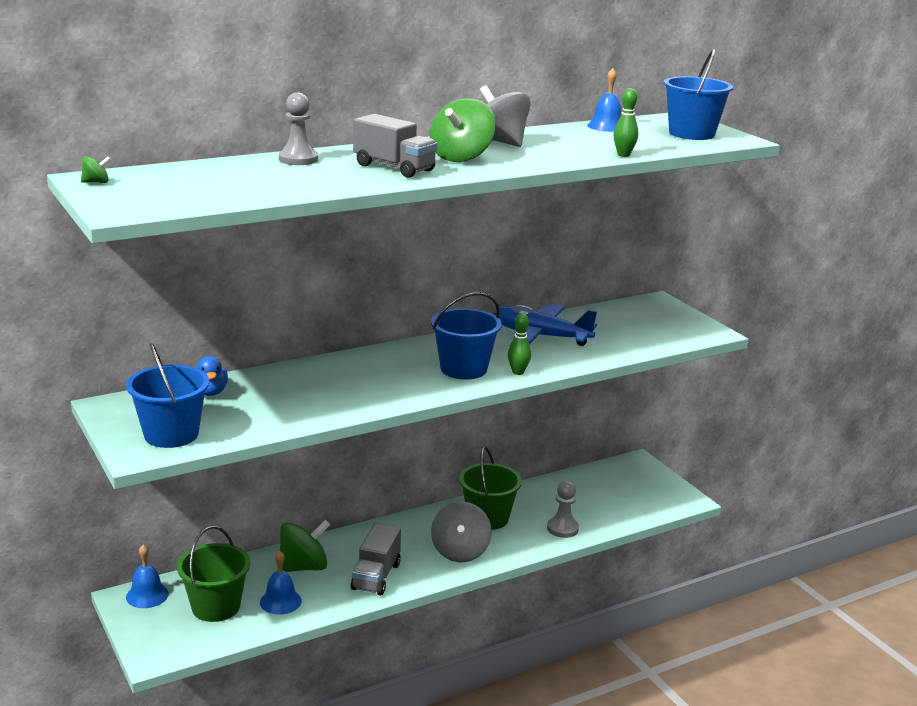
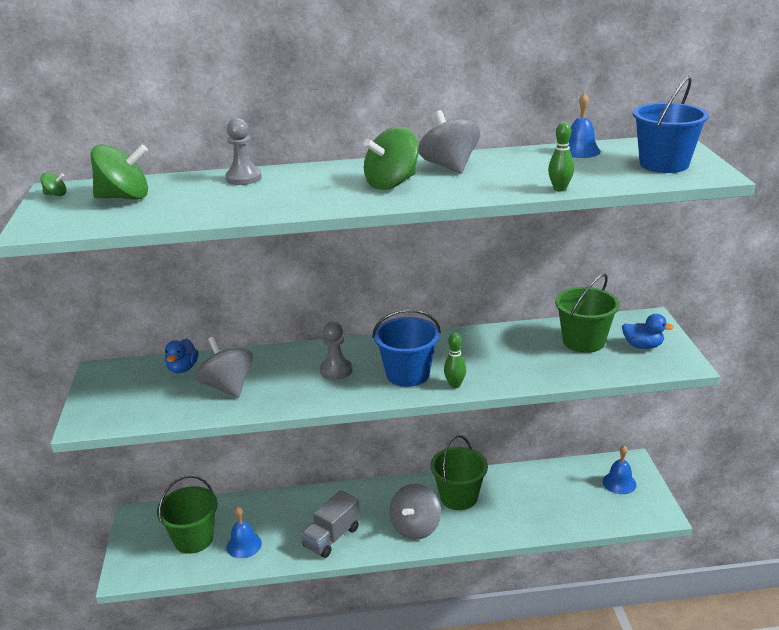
camera: 25 degrees right, 5 degrees up
blue bucket [126,343,210,448] -> none
blue bell [126,545,169,608] -> blue bell moved to [603,445,637,494]
green spinning top [277,520,330,572] -> green spinning top moved to [91,144,148,200]
grey truck [353,114,438,178] -> none
blue plane [493,304,597,346] -> none
grey pawn [547,481,579,538] -> grey pawn moved to [320,322,352,380]
none -> grey spinning top [195,336,253,398]
none -> green bucket [555,274,620,353]
none -> blue duck [622,314,674,349]

